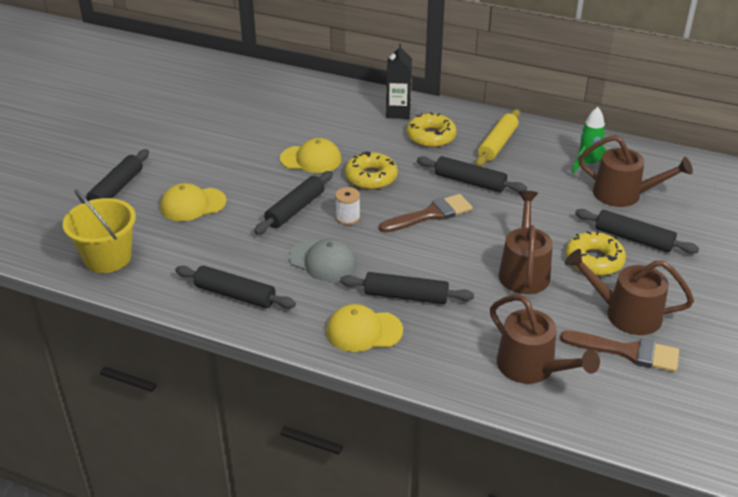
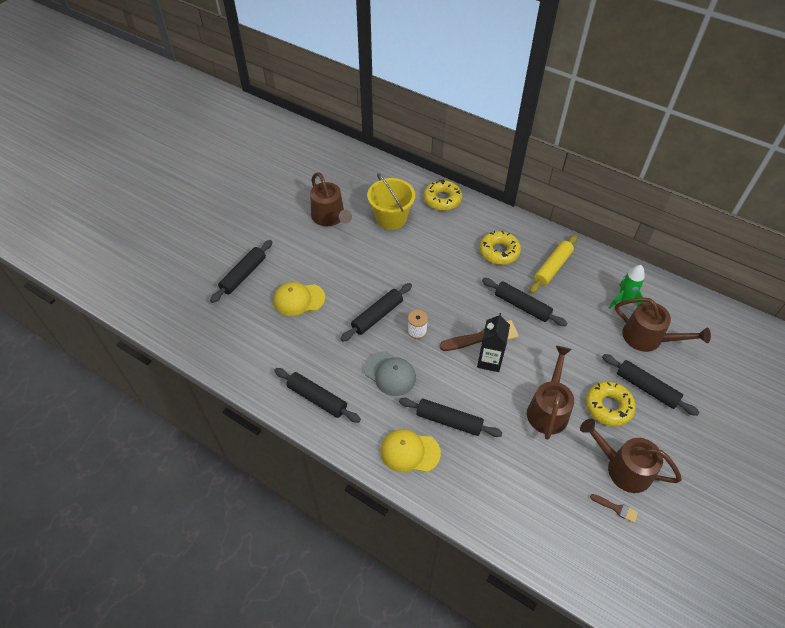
camera: 10 degrees right, 15 degrees up
yellow bucket [63,190,136,273] -> yellow bucket moved to [367,173,415,230]
yellow cap [280,138,341,173] -> none
yellow donut [345,151,398,189] -> yellow donut moved to [424,180,462,211]
black carton [386,43,412,119] -> black carton moved to [477,313,510,372]
brown watering can [490,294,600,384] -> brown watering can moved to [310,172,352,226]
brown brush [560,330,679,372] -> brown brush [590,494,638,523], size x0.50

